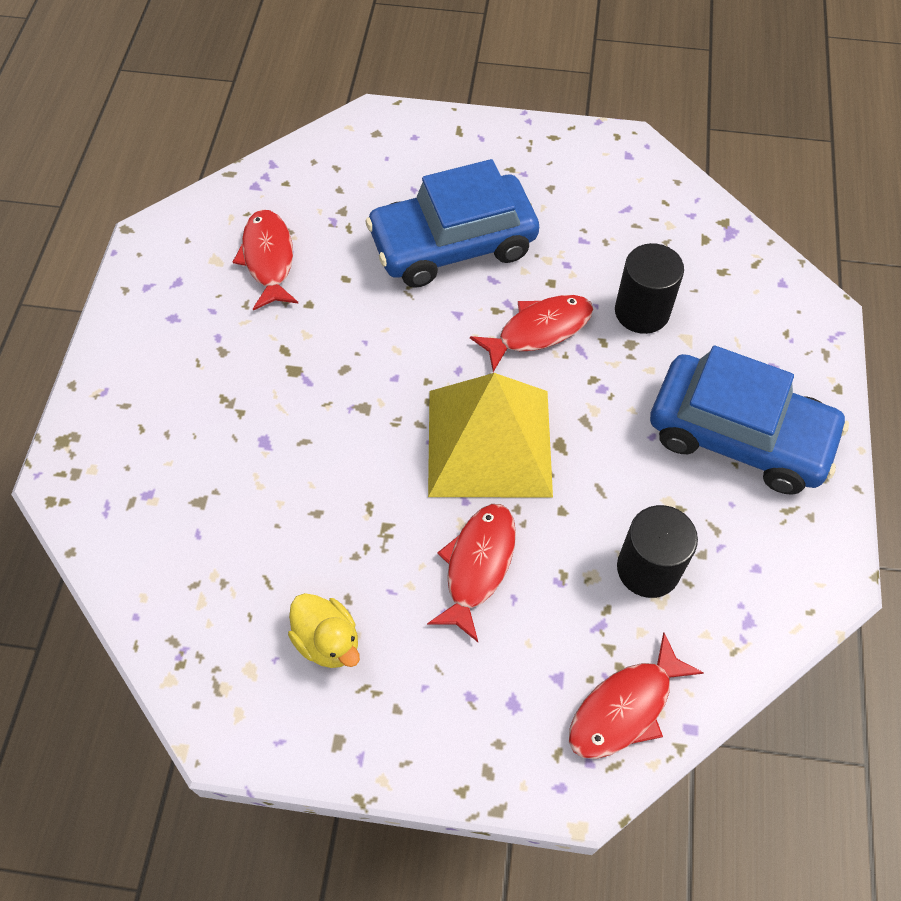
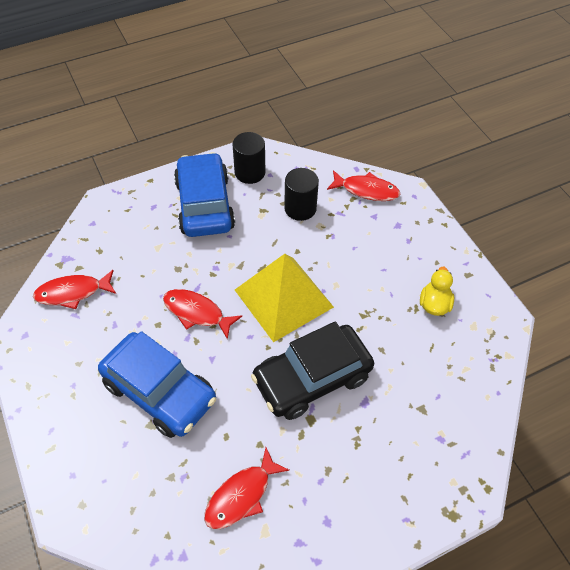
camera: 125 degrees left, 5 degrees down
red fish [427,504,516,642] -> red fish moved to [33,270,116,309]
black cylinder [615,243,684,334] -> black cylinder moved to [232,132,265,184]
none -> black car [251,321,374,420]

